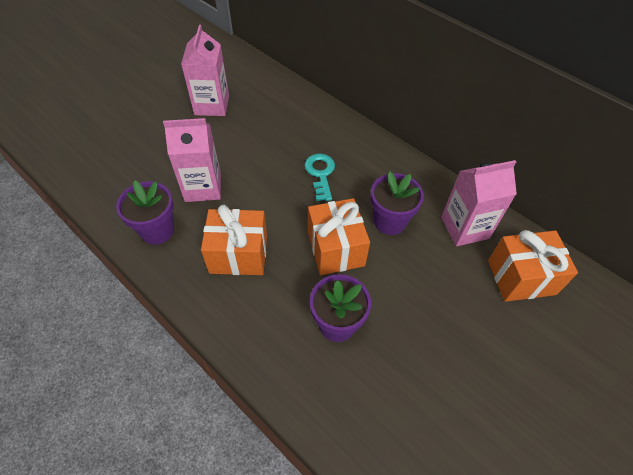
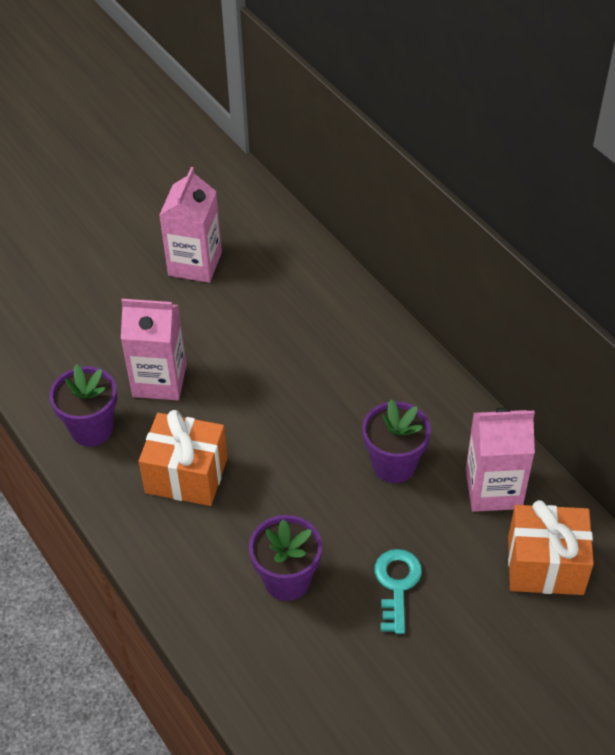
camera: 15 degrees right, 5 degrees down
turquoise key [304,154,335,201] -> turquoise key moved to [374,549,422,634]
orange gift [308,198,370,275] -> none

